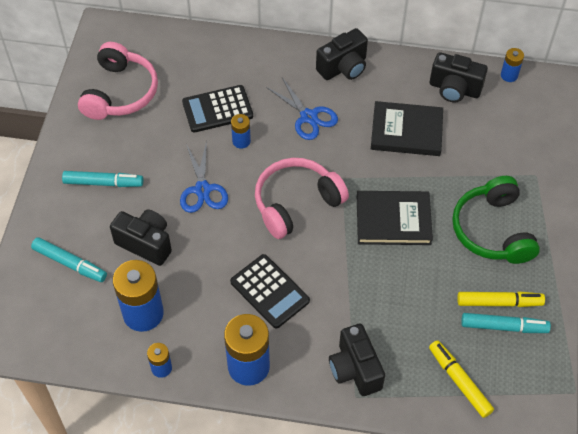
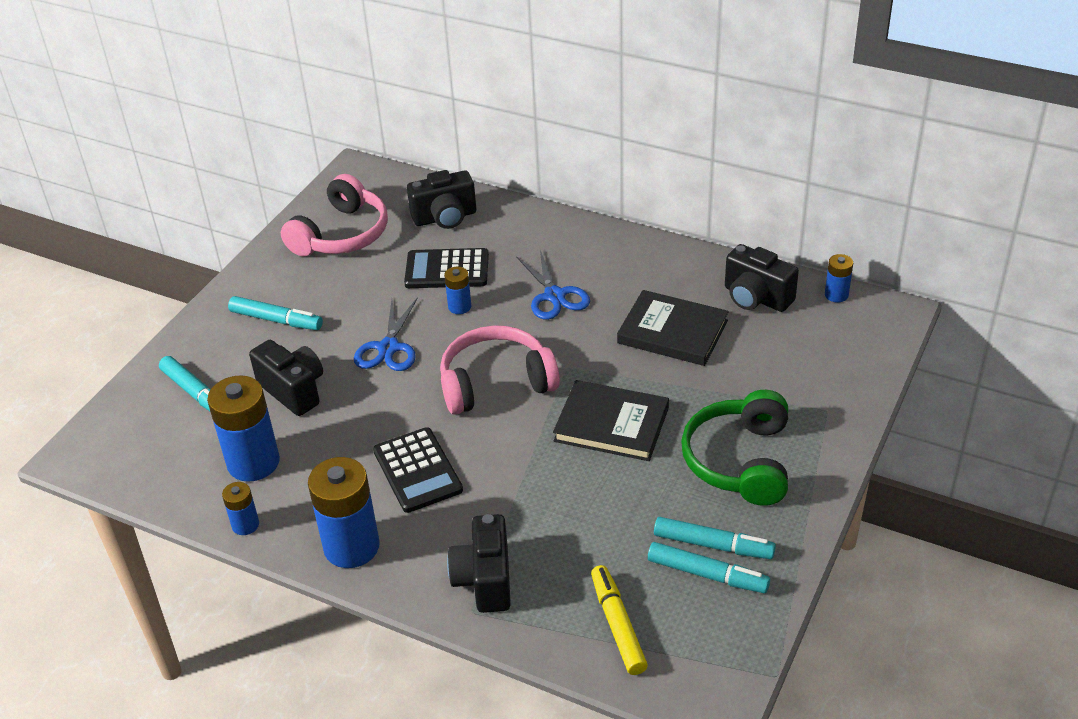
camera: 20 degrees right, 15 degrees down
black camera [316,28,368,80] -> black camera moved to [407,170,476,229]
yellow marker [457,291,545,307] -> turquoise marker [654,517,776,559]

